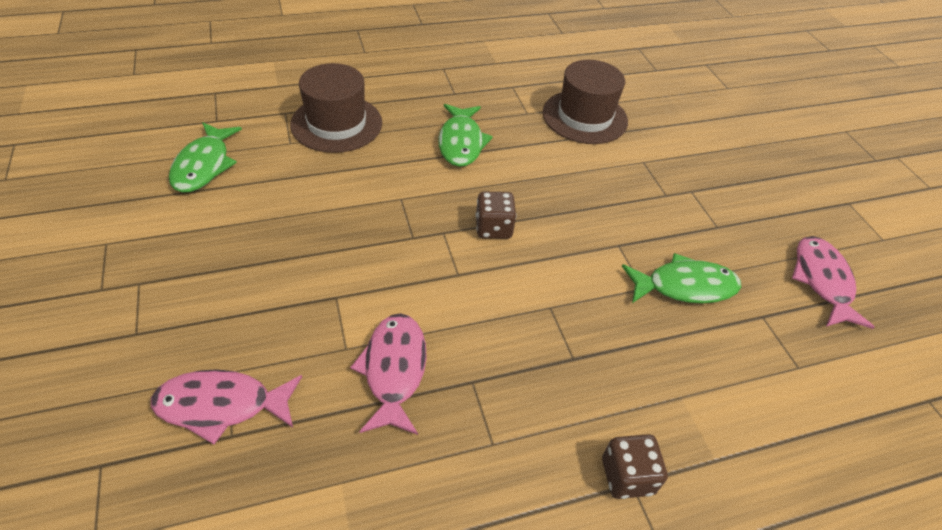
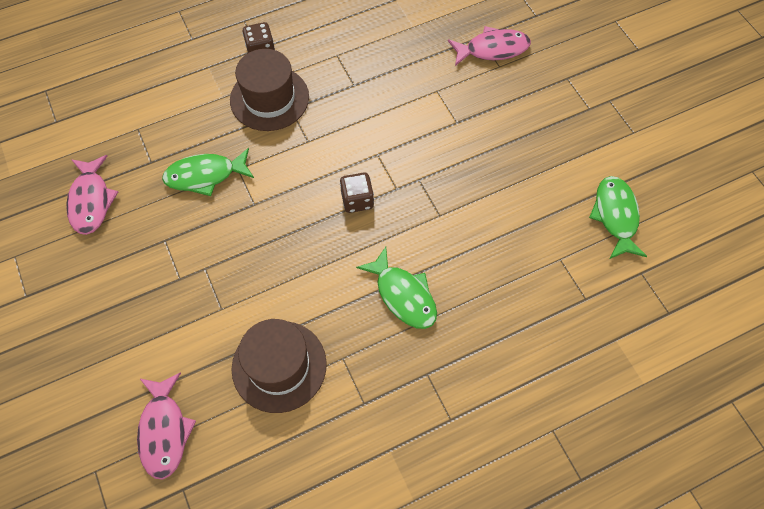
camera: 175 degrees right, 15 degrees up
brown hat [290,63,382,153] -> brown hat moved to [230,49,309,131]
pink fish [350,313,427,435] -> pink fish moved to [137,372,196,480]
green fish [438,104,493,167] -> green fish turned 150 degrees clockwise [356,247,437,329]

